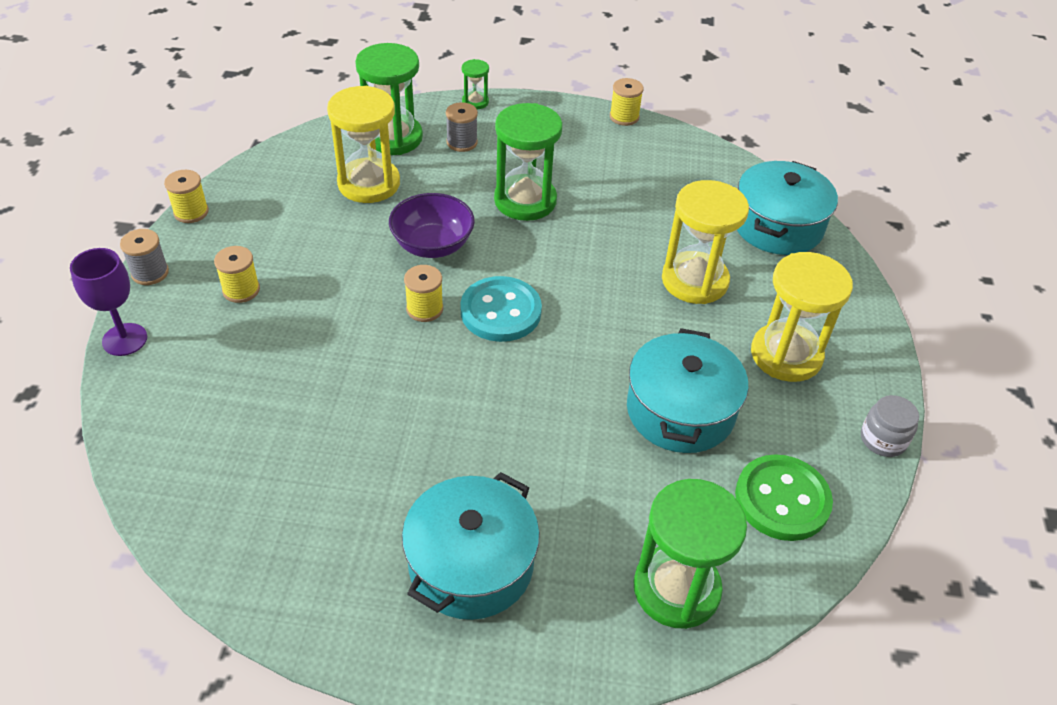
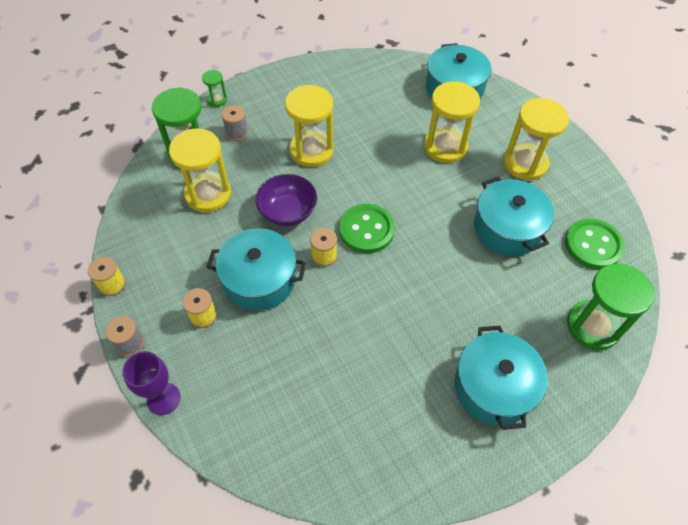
camera: 35 degrees left, 10 degrees up
turquoise button [460,276,542,342] -> green button [339,204,395,253]
green hourglass [494,103,563,221] -> yellow hourglass [285,85,334,167]
yellow spool [610,78,644,126] -> none
grey jar [861,395,919,457] -> none
none -> turquoise pot [207,228,306,311]

